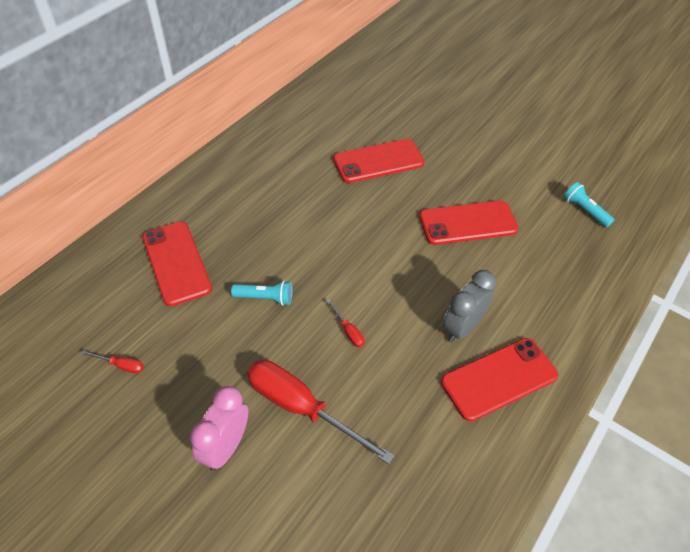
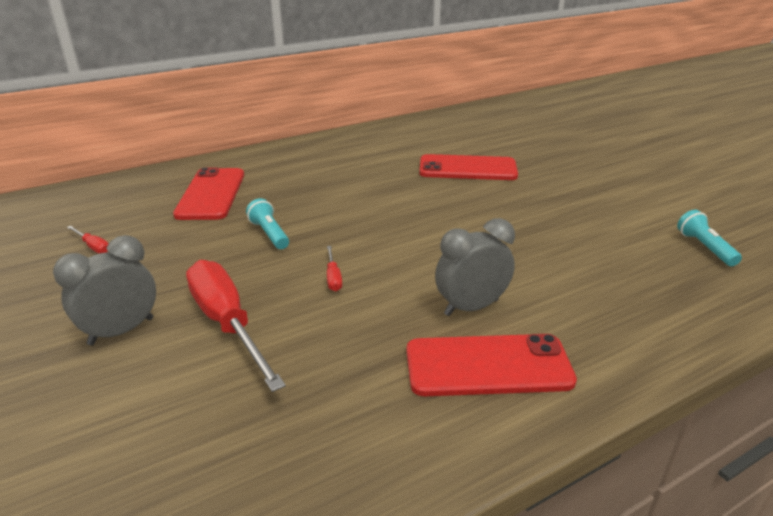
camera: 25 degrees right, 20 degrees down
pink clock [190,386,248,471] -> grey clock [53,235,156,345]
turquoise flashlight [231,281,293,306] -> turquoise flashlight turned 150 degrees counterclockwise [246,198,289,249]
red phone [419,200,519,245] -> none

